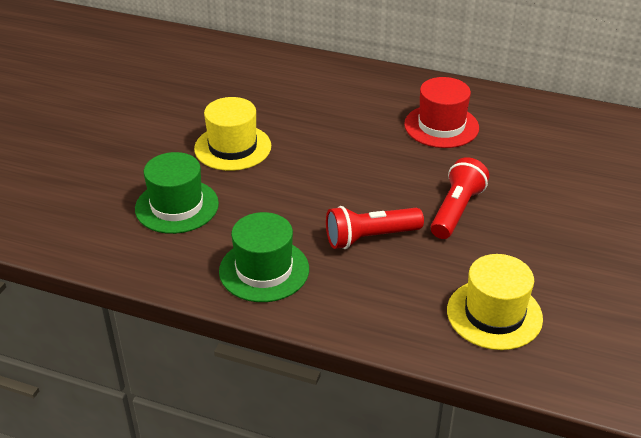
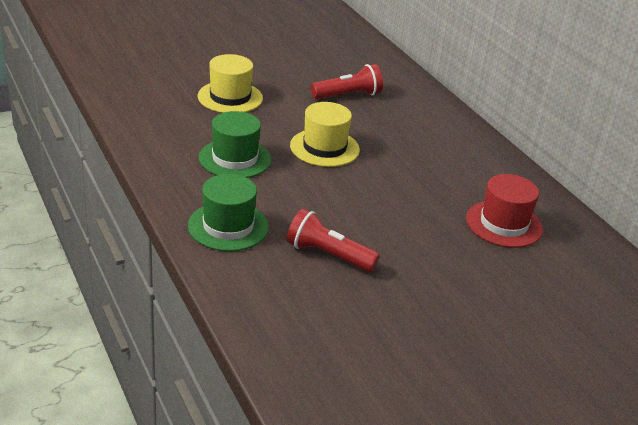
camera: 40 degrees right, 5 degrees down
red flashlight [431,157,489,239] -> red flashlight moved to [311,64,383,99]
yellow hat [447,254,543,350] -> yellow hat moved to [198,54,263,113]

